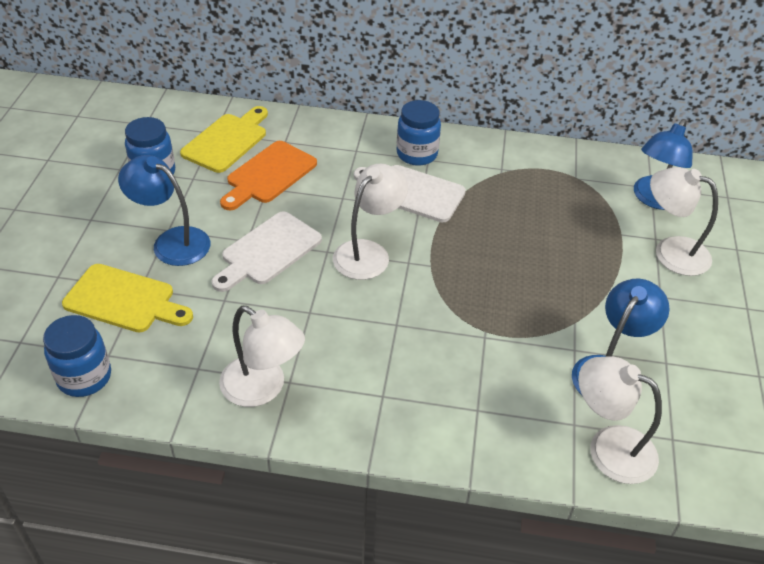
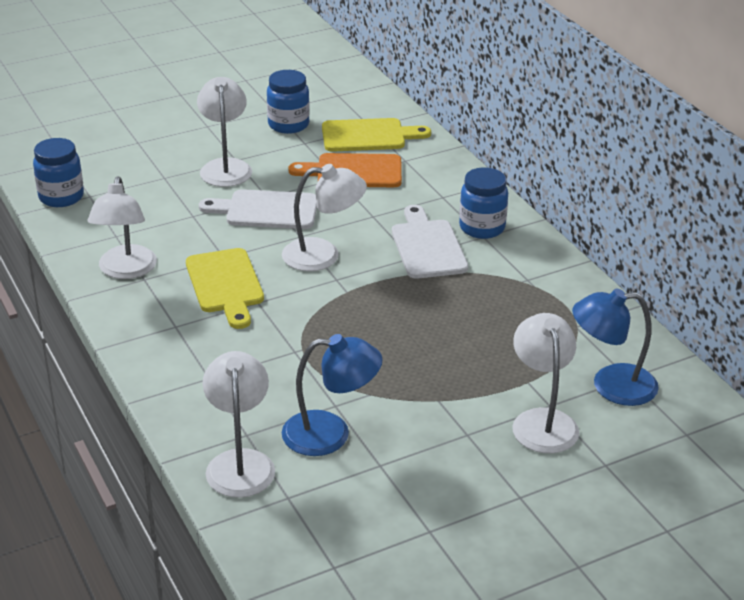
camera: 55 degrees right, 10 degrees down
yellow cutting board [62,264,193,333] -> yellow cutting board moved to [186,248,264,329]
blue lamp [118,155,210,266] -> white lamp [197,77,252,187]

